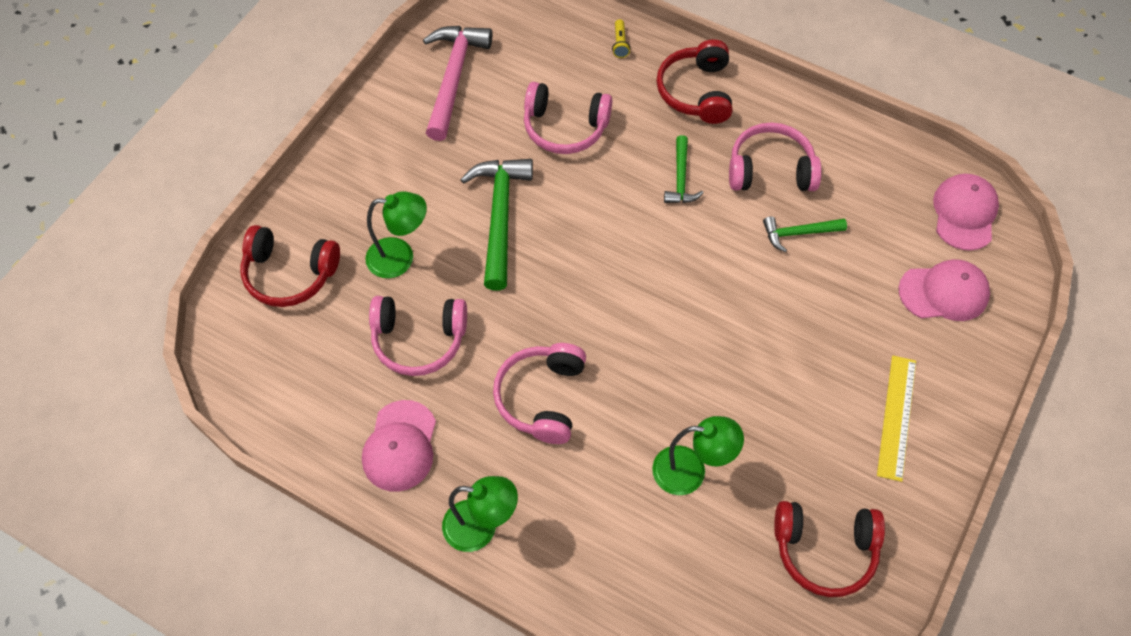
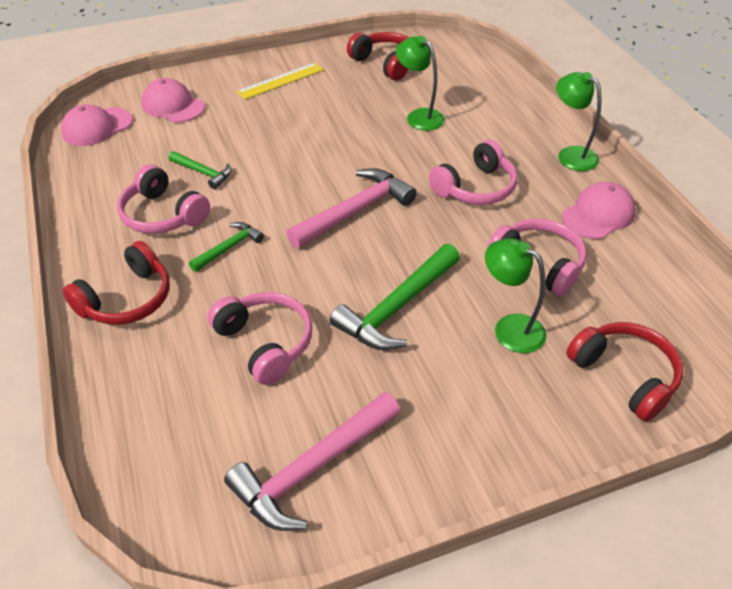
camera: 140 degrees left, 15 degrees down
yellow flashlight [612,19,630,58] -> none
none -> pink hammer [286,168,417,248]

